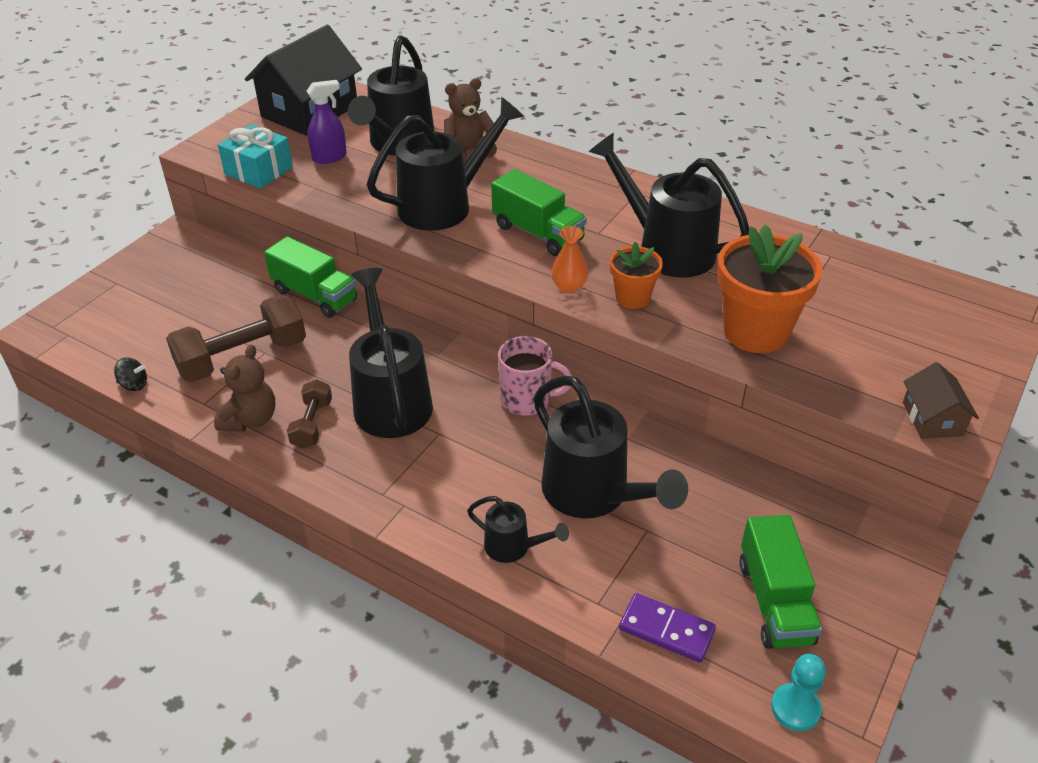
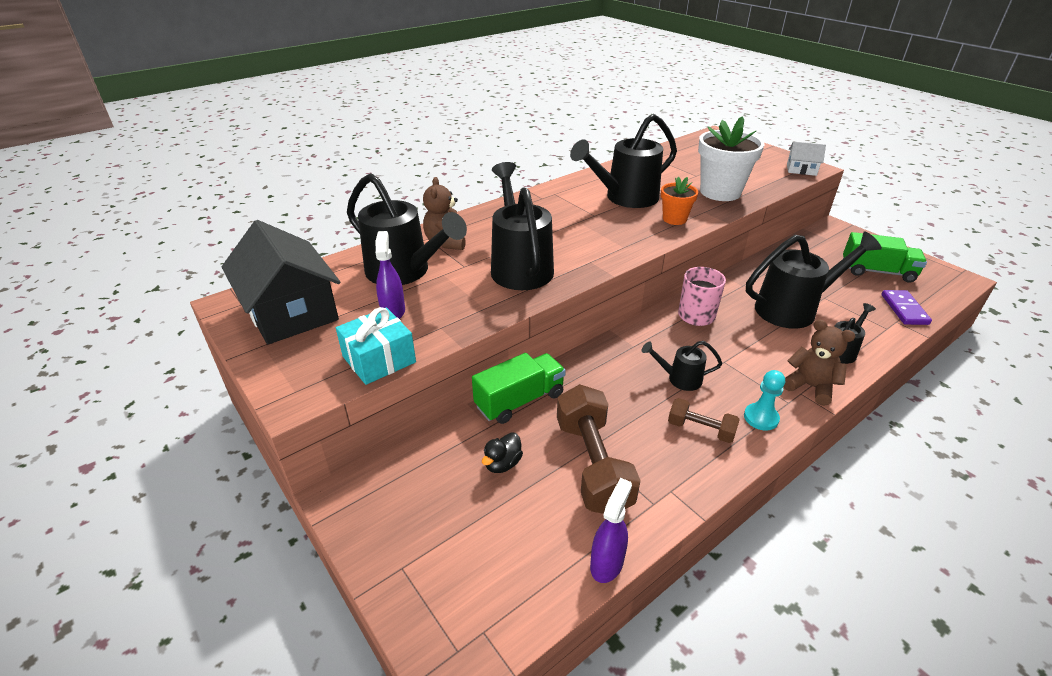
camera: 70 degrees left, 5 degrees down
black spinning top [114,357,147,391] -> purple spray bottle [590,478,632,583]
brown teddy bear [214,345,275,432] -> brown teddy bear moved to [784,319,855,406]
black watering can [349,268,433,438] -> black watering can [642,341,722,391], size x0.50
green truck [491,169,587,256] -> none
orange vase [551,226,588,294] -> none
purple domino [619,593,716,663] -> purple domino turned 45 degrees counterclockwise [881,290,932,325]
orange flower pot [717,225,823,353] -> white flower pot [698,116,765,201]
turquoise pawn [771,654,826,731] -> turquoise pawn moved to [744,370,785,431]
brown house [903,362,979,439] -> white house [787,142,826,176]
none -> black duck [482,432,523,473]

